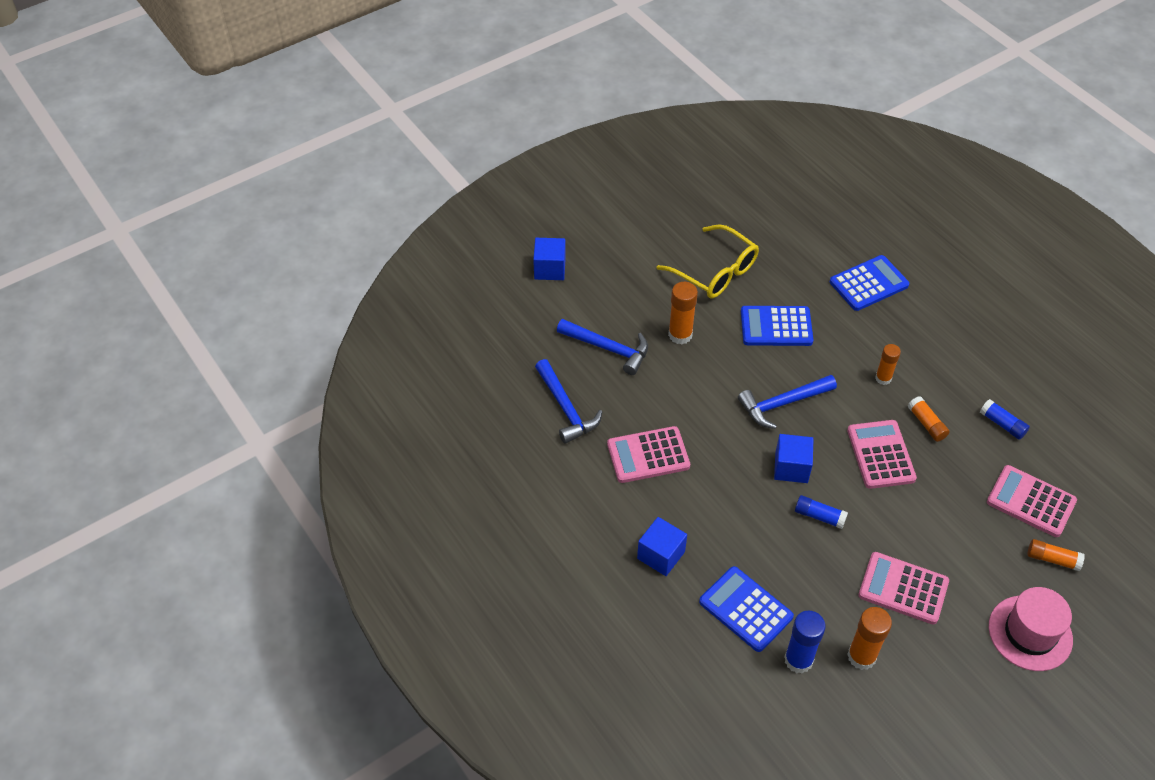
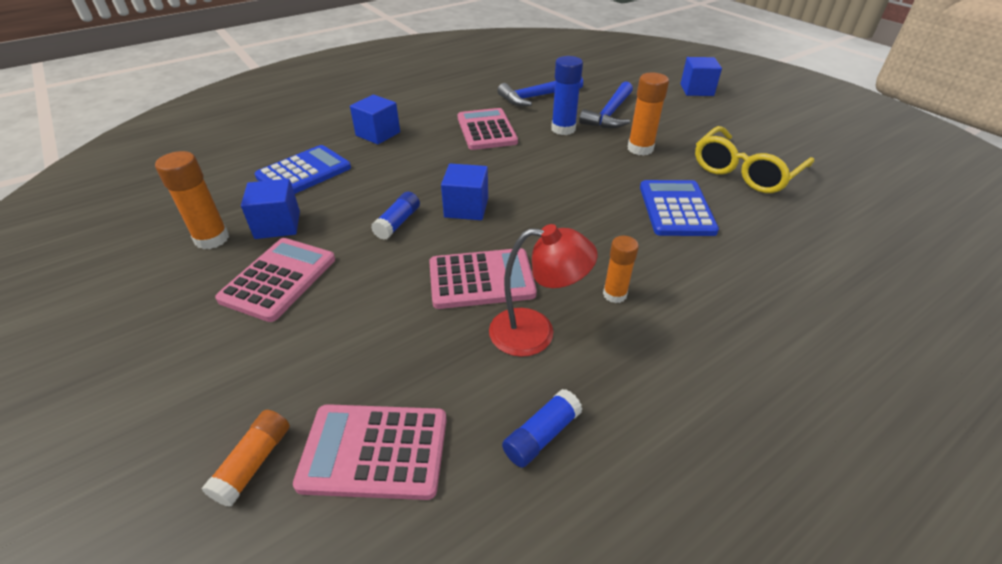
camera: 90 degrees right, 10 degrees down
blue hammer [738,375,837,429] -> none
blue glue stick [784,610,826,674] -> blue glue stick moved to [551,56,583,135]
blue calculator [830,255,909,311] -> none
orange glue stick [908,396,950,442] -> red lamp [489,224,597,357]
pink calculator [987,465,1077,537] -> pink calculator turned 120 degrees counterclockwise [293,404,447,500]
pink hat [989,587,1073,671] -> none
none -> blue cube [241,179,300,239]

